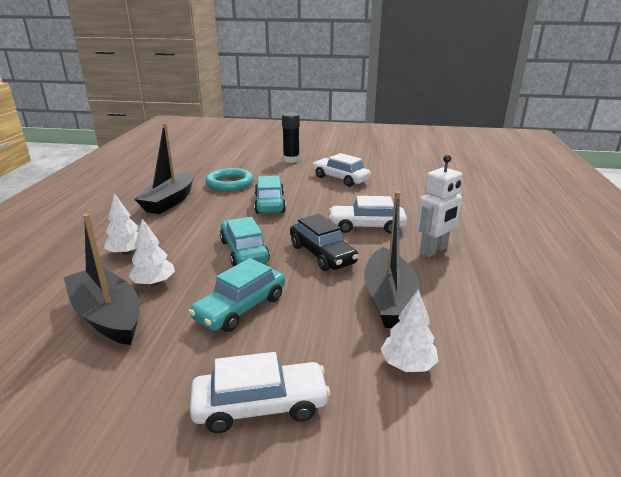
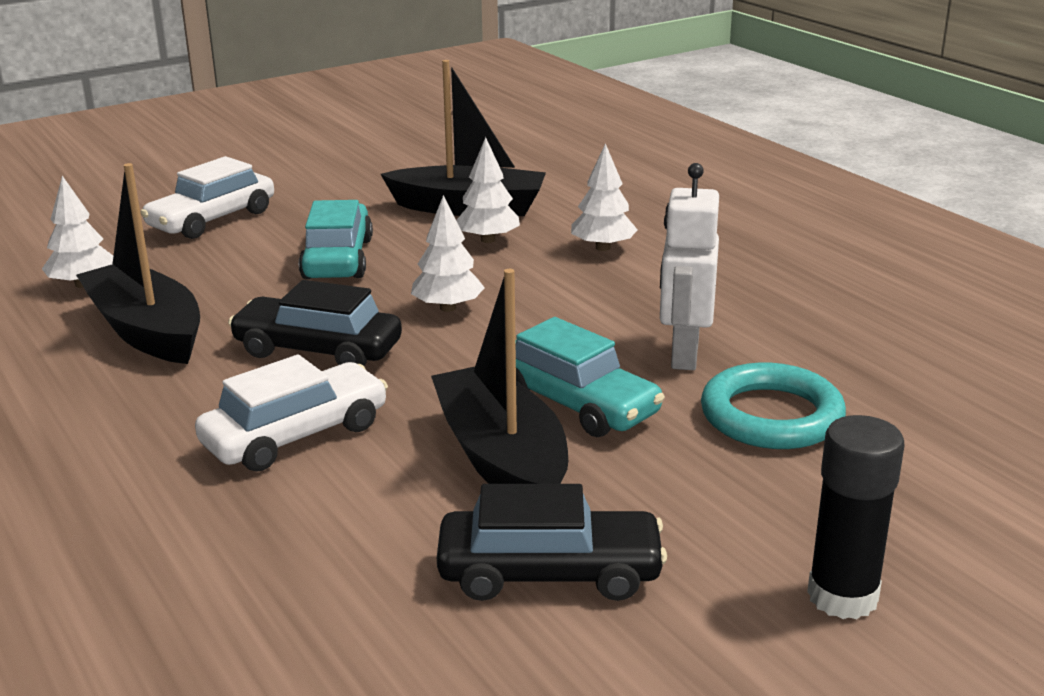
camera: 140 degrees right, 0 degrees up
black boat [134,123,194,214] -> black boat moved to [431,269,568,484]
turquoise car [220,217,270,267] -> white tree [411,195,485,312]
white car [312,153,371,187] -> black car [437,484,667,601]
white robot [417,155,463,257] -> white robot moved to [660,163,719,370]

